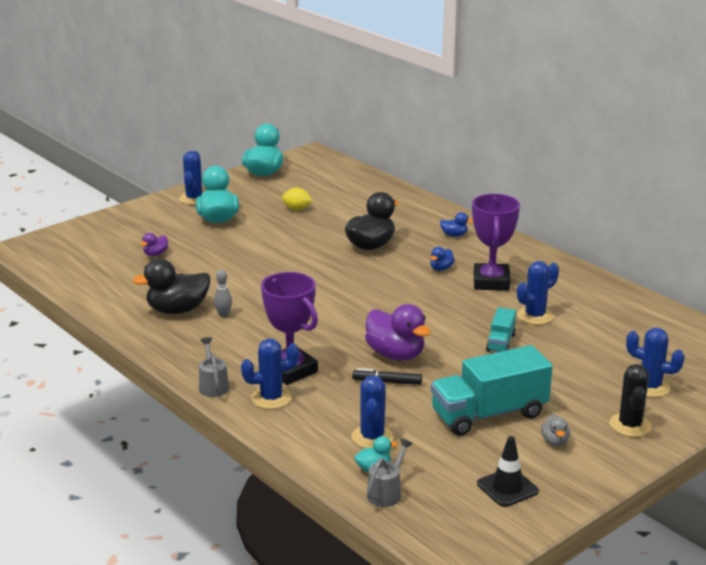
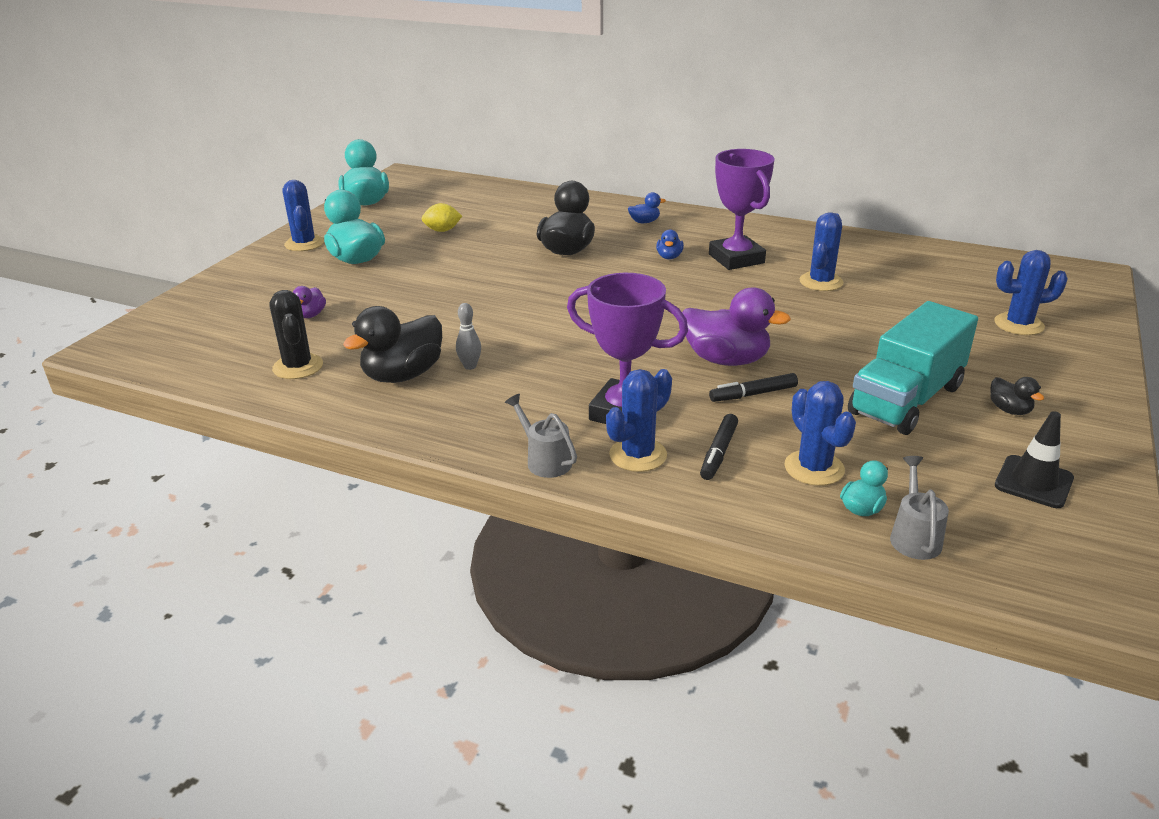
camera: 25 degrees left, 5 degrees up
turquoise truck [486,307,516,352] -> none
grey duck [541,414,570,446] -> black duck [990,377,1044,415]
black cactus [609,364,652,437] -> black cactus moved to [270,290,323,379]
none -> black marker [700,414,738,480]

